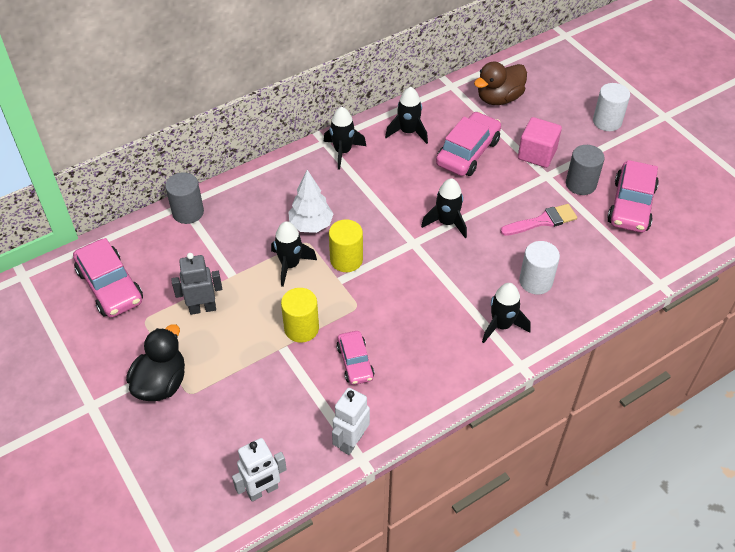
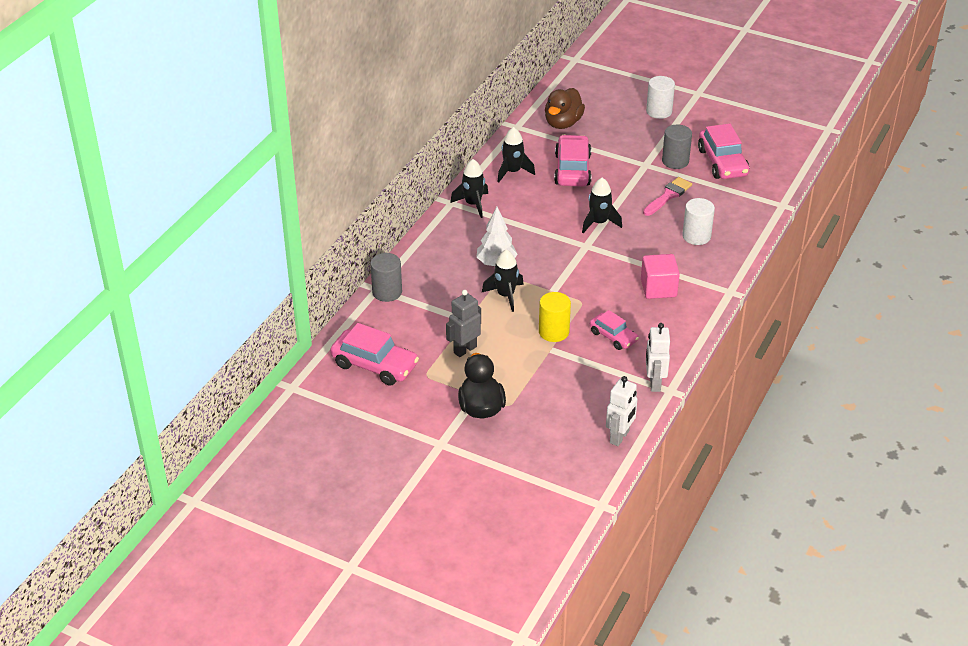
camera: 30 degrees left, 10 degrees down
yellow cylinder [329,219,363,272] -> none
black rocket [482,283,531,343] -> none
pink cube [518,117,562,168] -> pink cube moved to [641,254,680,299]

